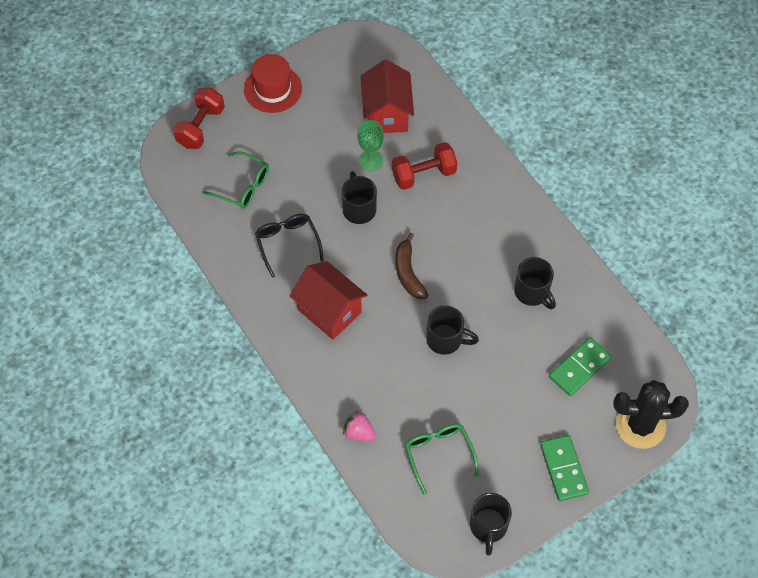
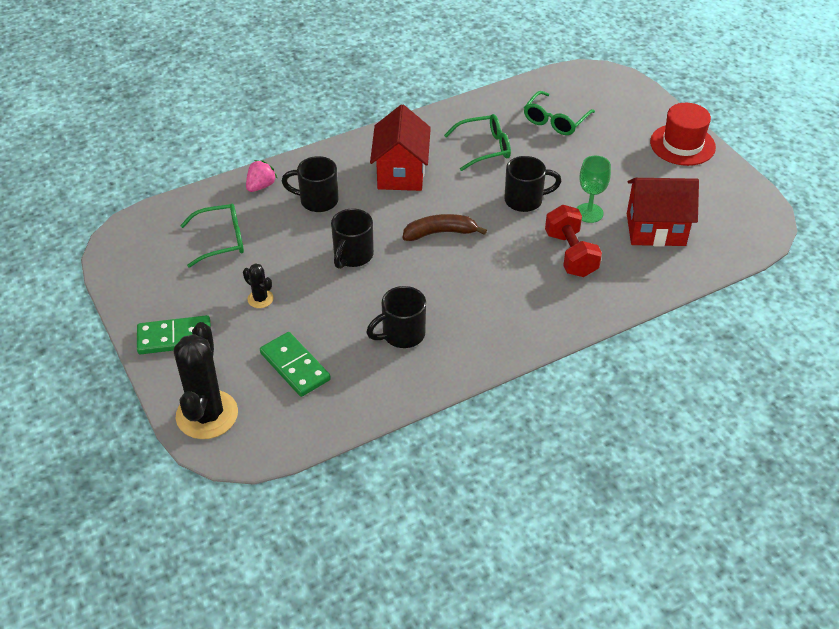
camera: 95 degrees right, 15 degrees down
red dumbbell [173,88,225,149] -> none
black glasses [255,214,324,278] -> green glasses [444,114,511,171]
red house [290,261,367,340] -> red house turned 45 degrees counterclockwise [370,104,431,191]
black mug [470,493,512,555] -> black mug moved to [282,156,339,212]
none -> black cactus [243,263,274,308]

